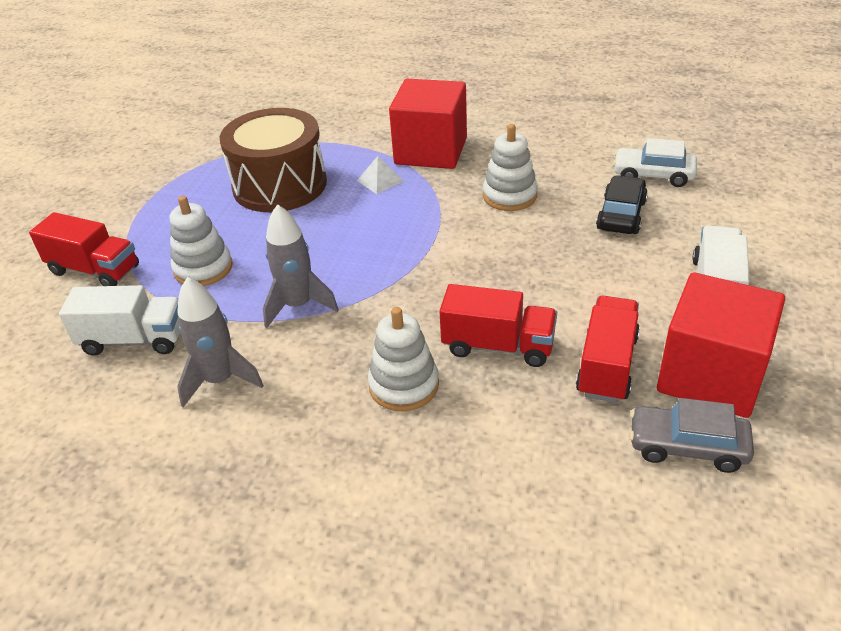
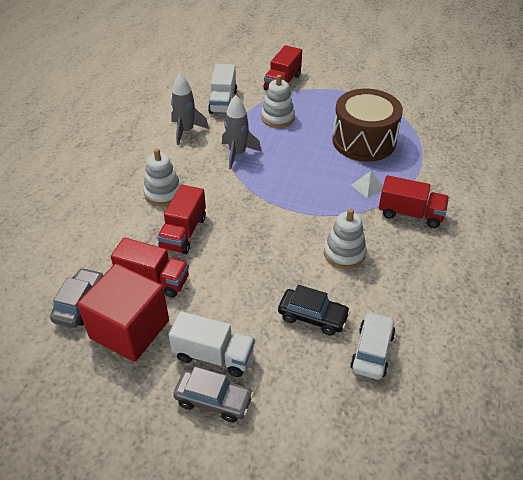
camera: 90 degrees right, 5 degrees up
red cube [389,79,467,169] -> red truck [379,175,449,228]
none -> grey car [173,367,254,423]

